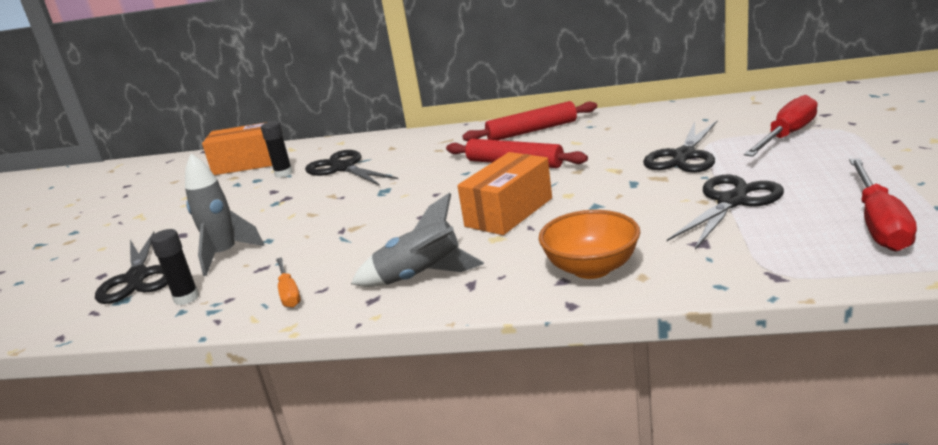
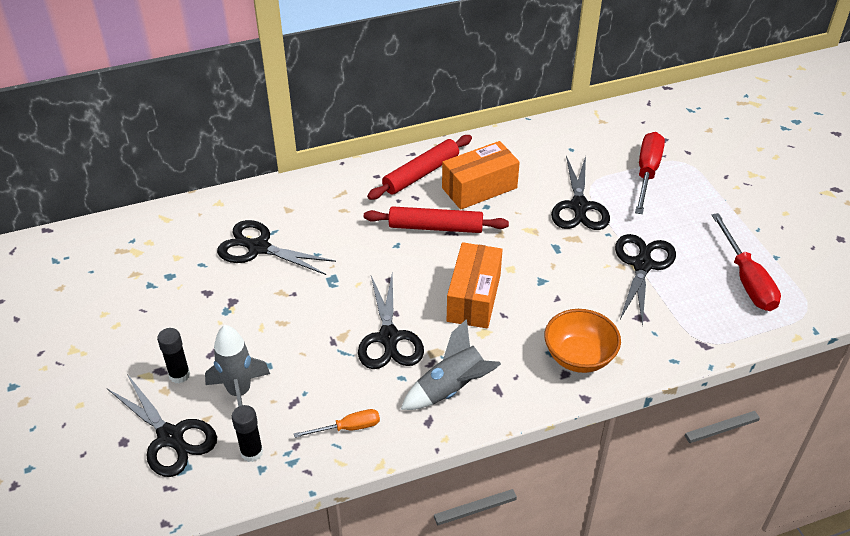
camera: 30 degrees left, 20 degrees up
orange box [202,122,272,175] -> orange box moved to [442,141,520,210]
black glue stick [261,121,293,178] -> black glue stick moved to [157,328,190,384]
orange screwdriver [276,257,301,308] -> orange screwdriver turned 60 degrees counterclockwise [294,409,380,438]
none -> black scissors [358,273,424,369]

